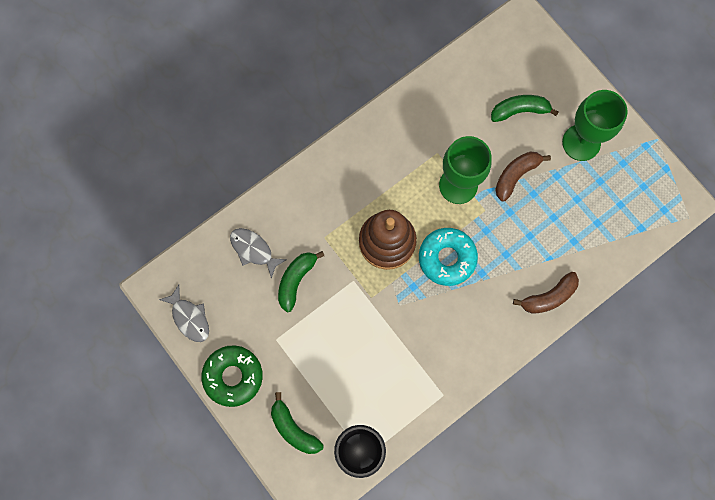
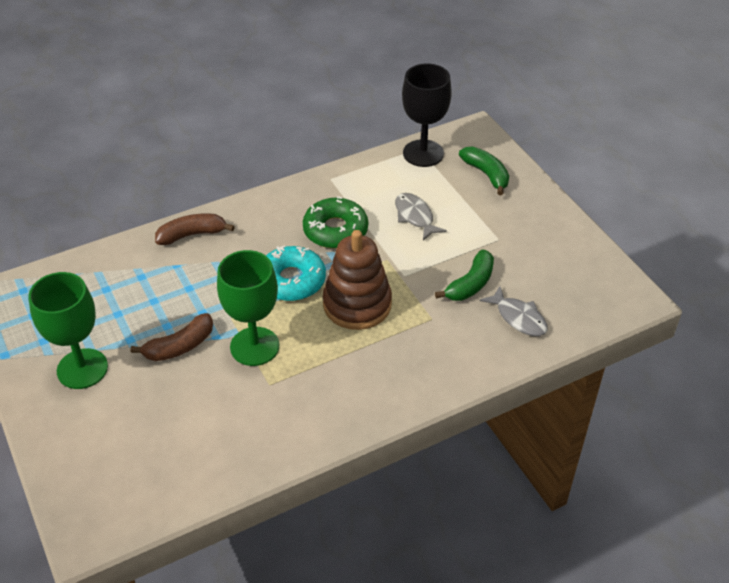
camera: 170 degrees left, 30 degrees down
grey fish [159,285,209,342] -> grey fish moved to [395,193,447,241]
green donut [201,345,263,407] -> green donut moved to [303,196,368,249]
green banana [491,95,559,122] -> none

